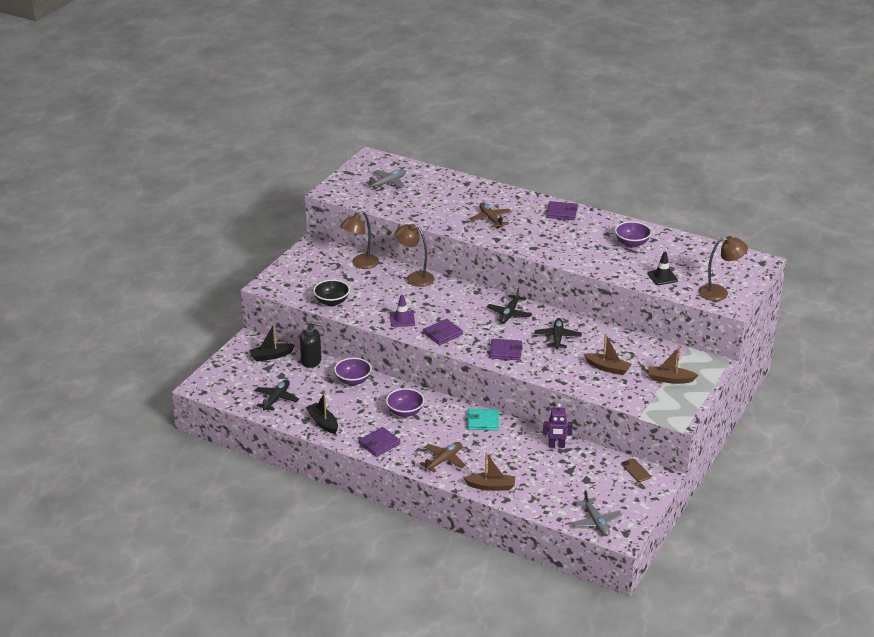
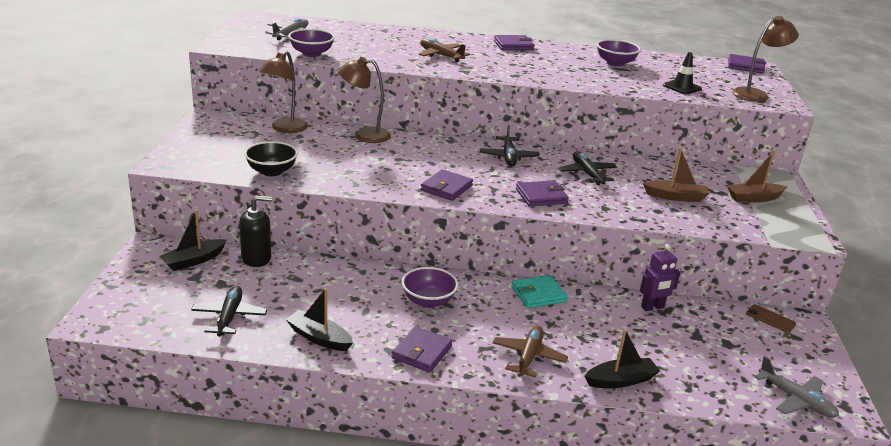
camera: 25 degrees left, 5 degrees down
purple bowl [334,358,372,385] -> purple bowl moved to [288,29,335,57]
purple traffic cone [390,295,415,327] -> none
brown boat [464,453,515,491] -> black boat [585,329,660,388]
none -> purple wallet [728,54,766,74]

